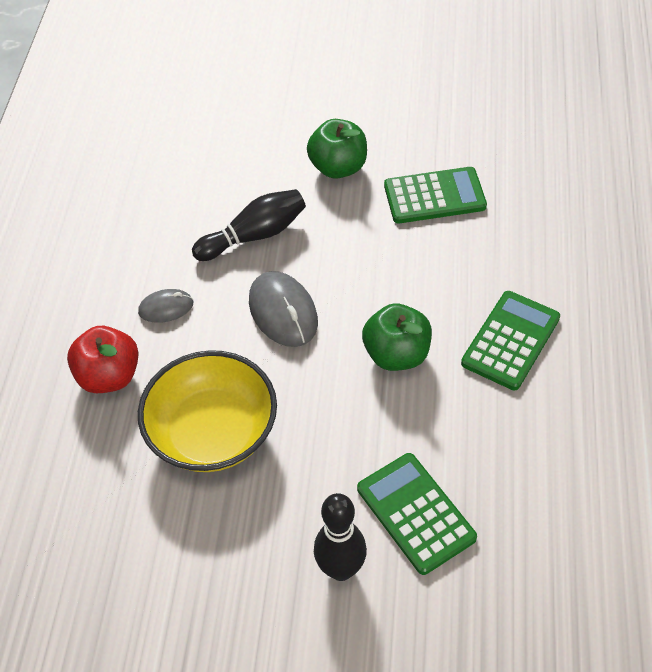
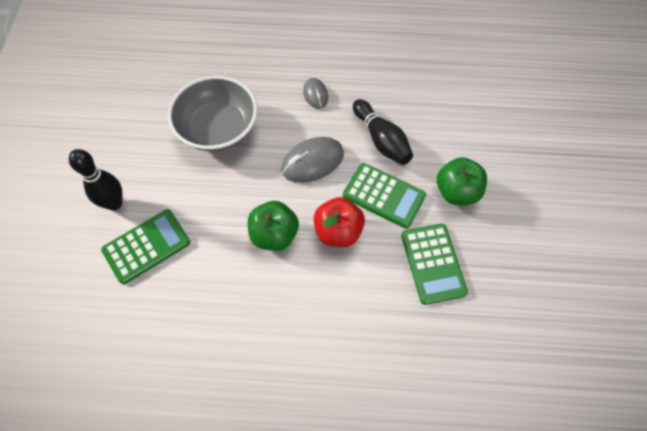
camera: 85 degrees right, 10 degrees up
red apple [67,326,139,393] -> red apple moved to [314,197,365,247]
yellow bowl [138,350,277,472] -> grey bowl [168,76,258,151]
green calculator [461,291,560,390] -> green calculator moved to [343,163,426,228]

